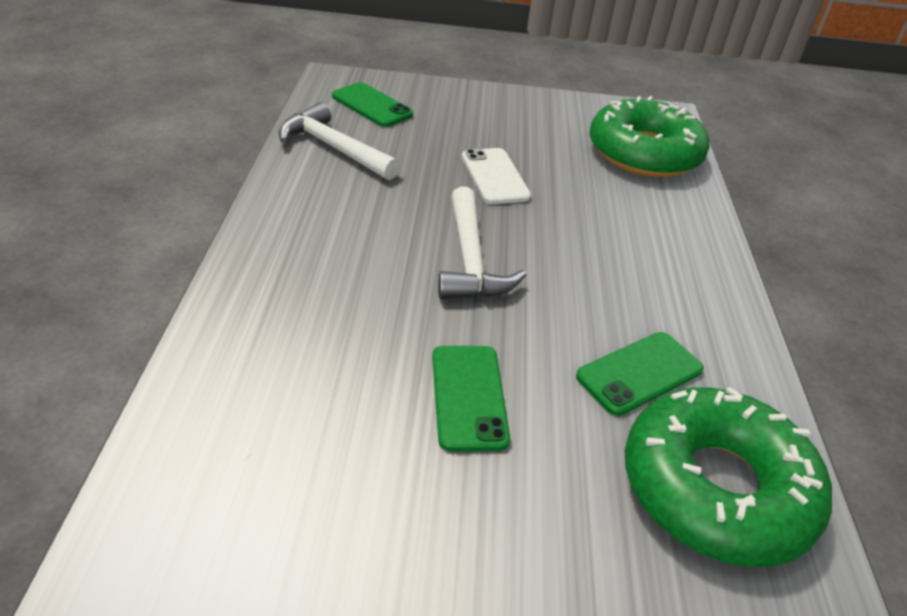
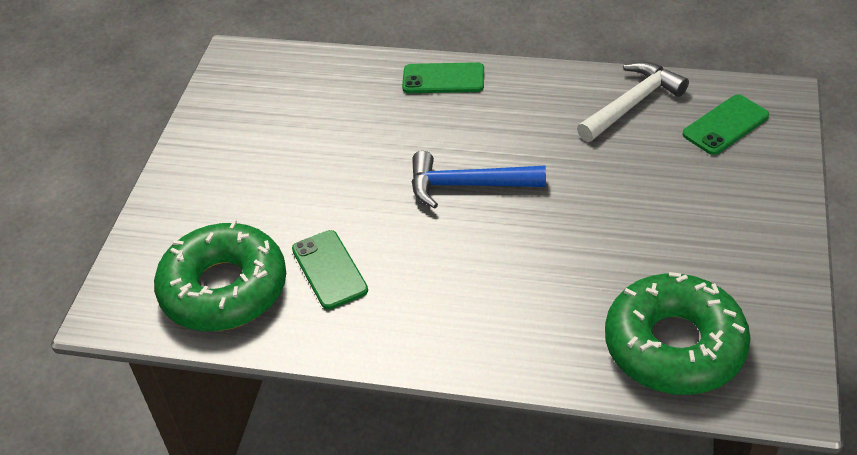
camera: 105 degrees right, 5 degrees up
green phone [432,346,510,451] -> green phone moved to [402,62,484,93]
white hammer [438,187,526,299] -> blue hammer [412,151,546,209]
white phone [462,148,531,204] -> none

